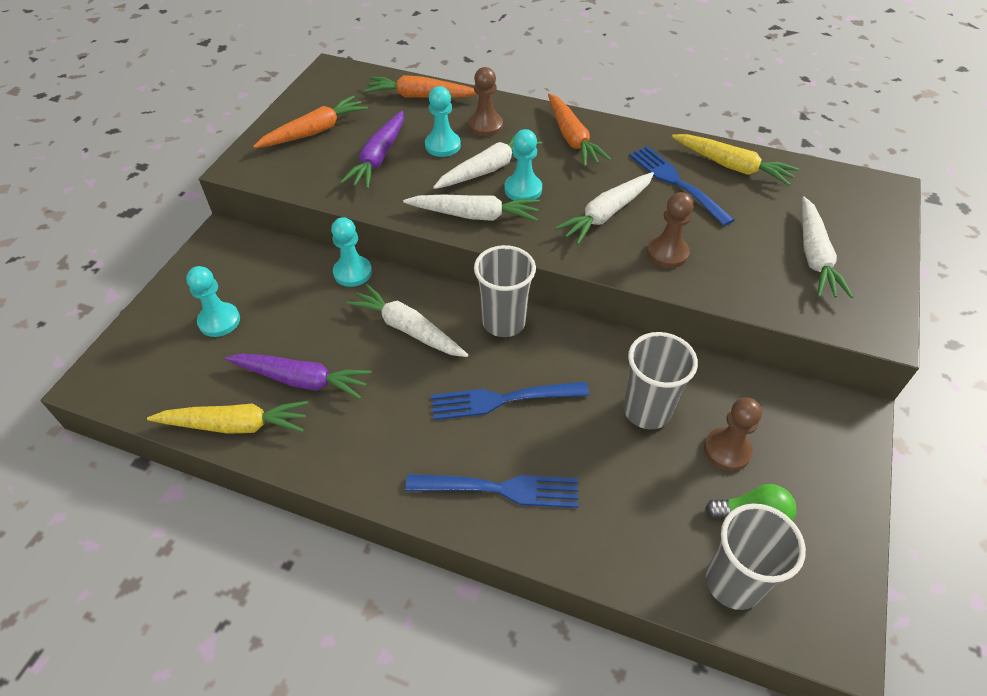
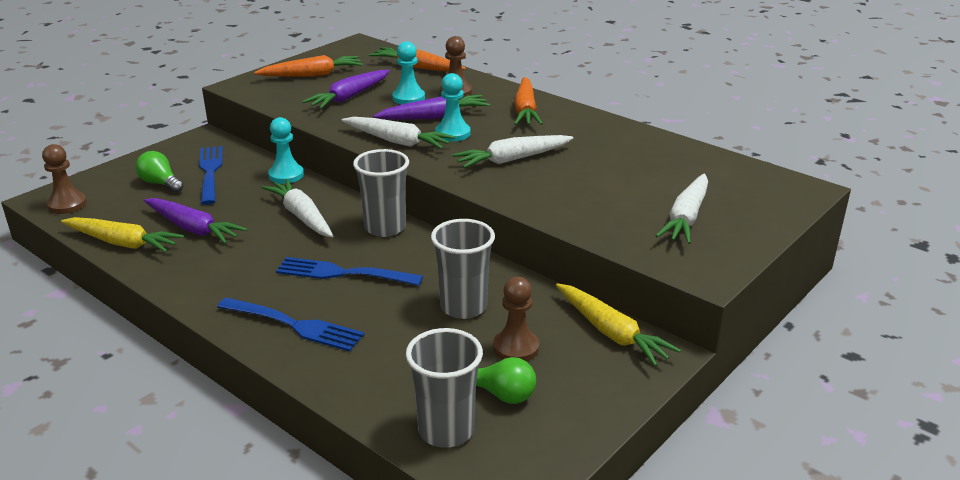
camera: 20 degrees right, 20 degrees down
turquoise pawn [186,266,240,337] -> green light bulb [136,151,184,193]
white carrot [433,135,542,189] -> purple carrot [373,95,490,120]
blue fork [629,146,734,226] -> blue fork moved to [199,146,223,205]
brown pawn [647,192,693,268] -> brown pawn moved to [42,144,87,214]
yellow carrot [672,134,799,186] -> yellow carrot moved to [556,283,681,366]

